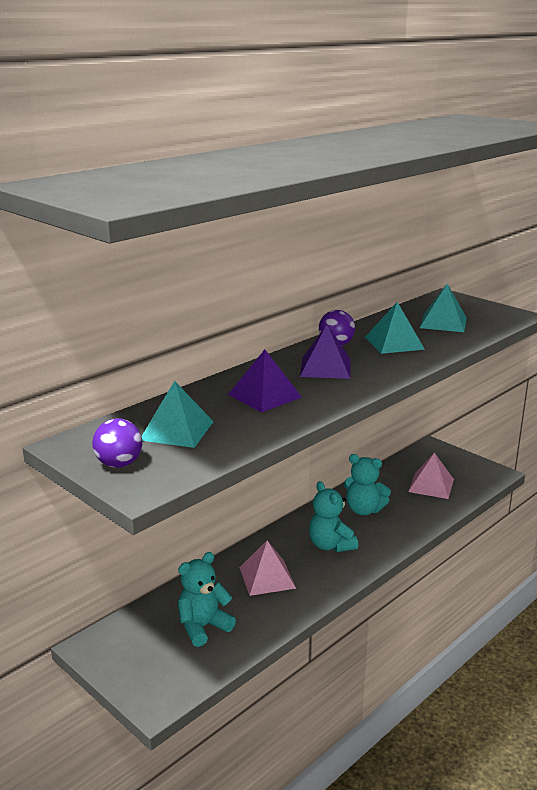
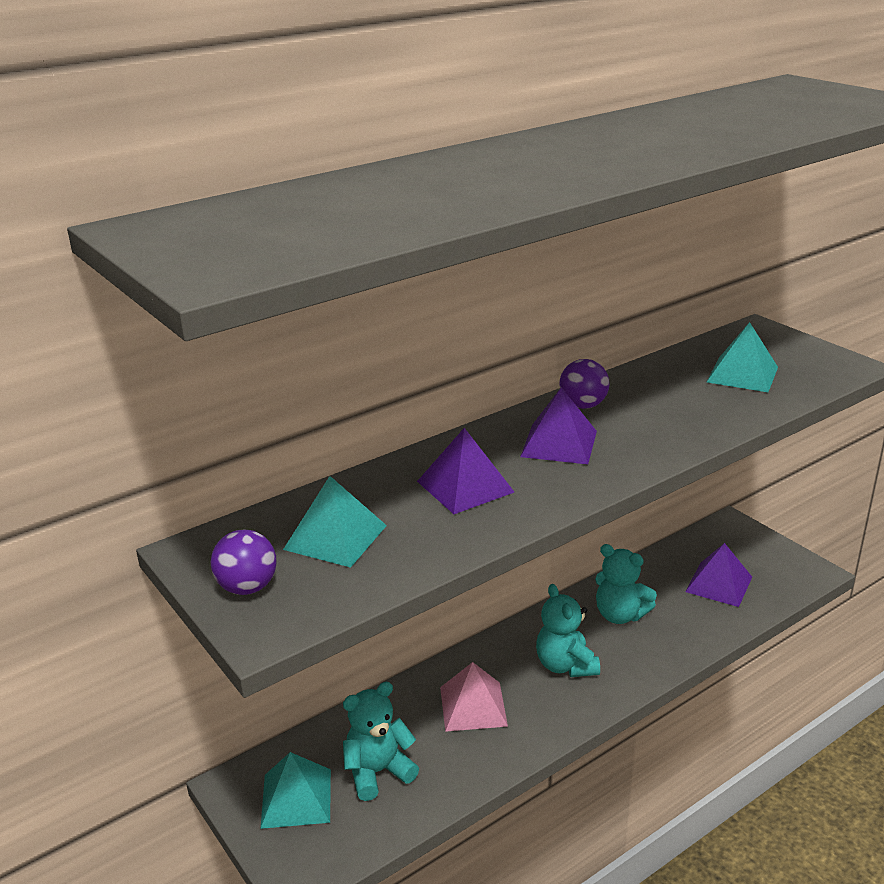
camera: 10 degrees right, 5 degrees up
turquoise pyramid [365,302,425,354] -> turquoise pyramid moved to [260,752,331,829]
pink pyramid [408,452,454,499] -> purple pyramid [685,543,752,607]

